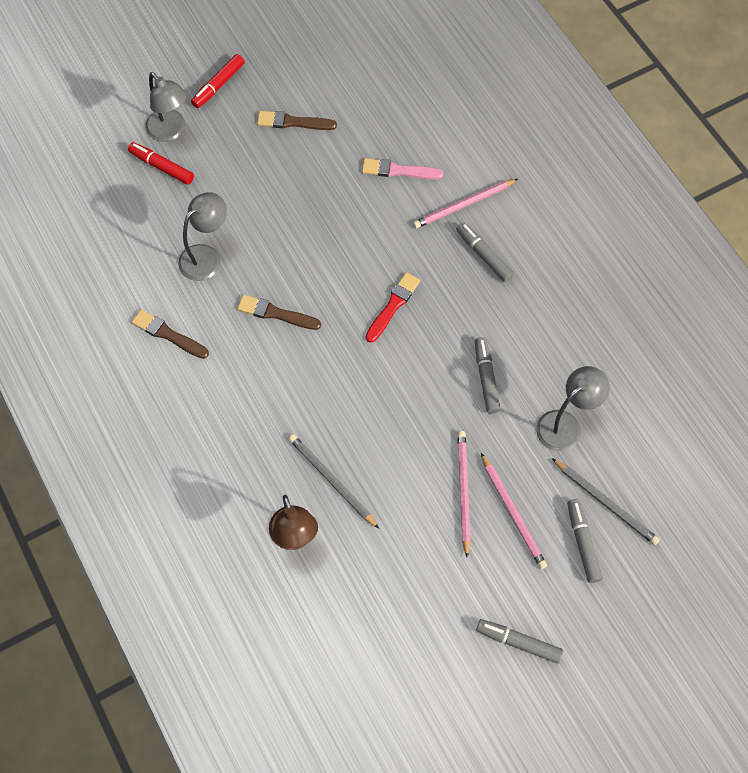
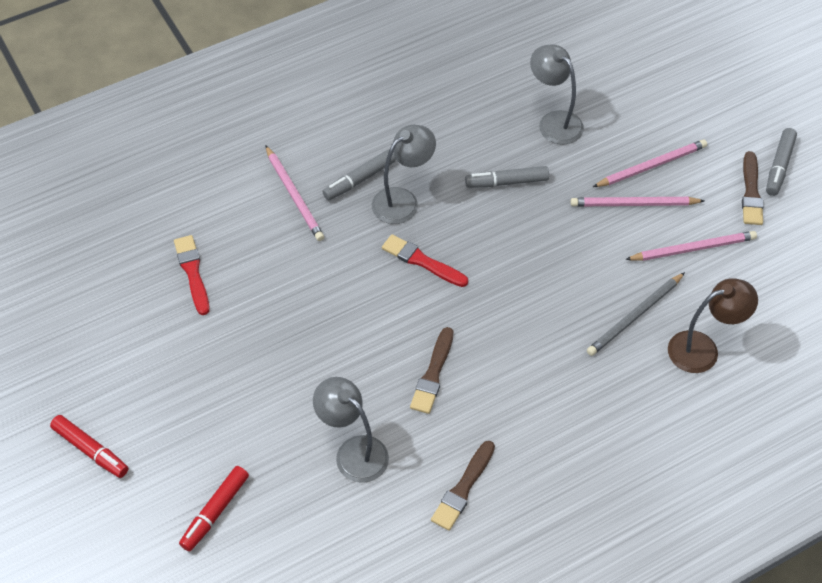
camera: 90 degrees left, 10 degrees down
grey lamp [145,72,187,142] -> grey lamp moved to [372,125,436,224]
brown brush [257,111,337,130] -> brown brush moved to [742,151,763,225]
pink brush [362,158,443,180] -> none
grey pencil [552,458,660,545] -> none
grey marker [567,499,603,583] -> none
none -> red brush [174,235,210,315]
none -> pink pencil [625,231,757,261]

